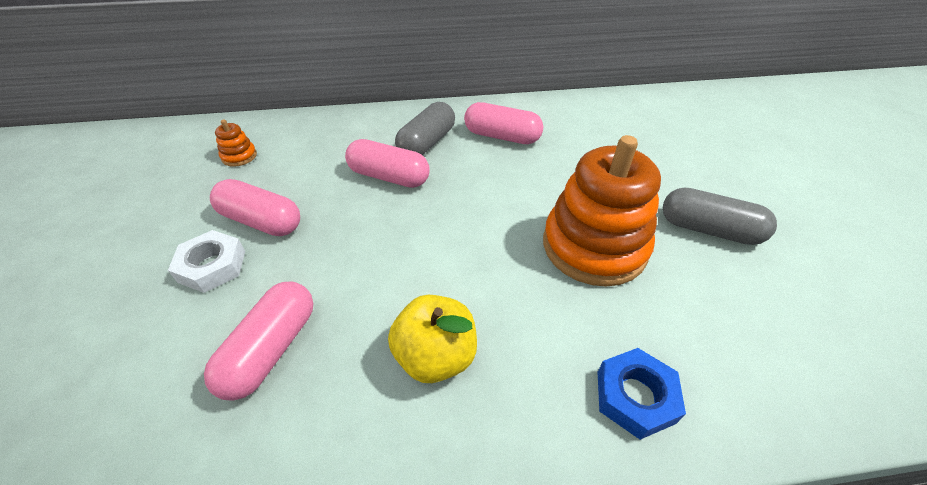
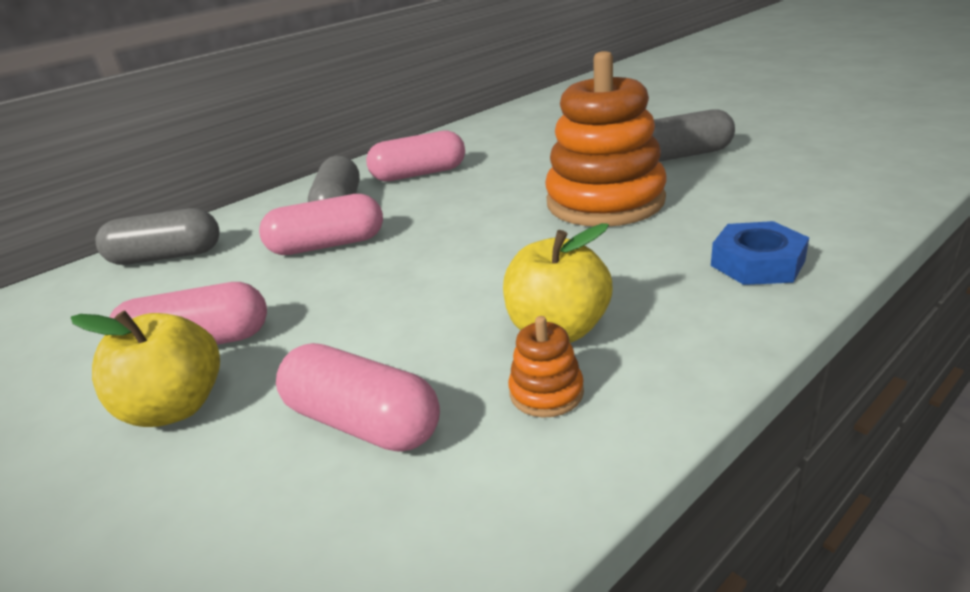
camera: 30 degrees left, 15 degrees down
white nut [168,230,245,293] -> yellow apple [71,310,220,427]
pink capsule [204,281,313,401] -> pink capsule turned 45 degrees counterclockwise [276,343,440,452]
orange stacking toy [215,119,257,167] -> orange stacking toy moved to [508,316,584,418]
none -> grey capsule [95,208,220,265]

